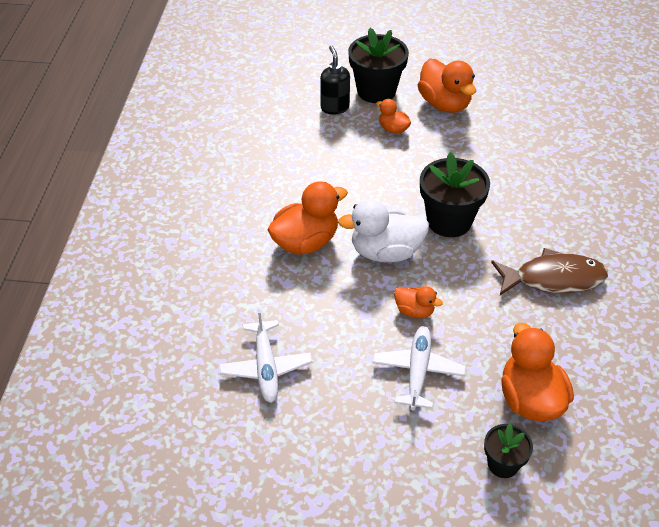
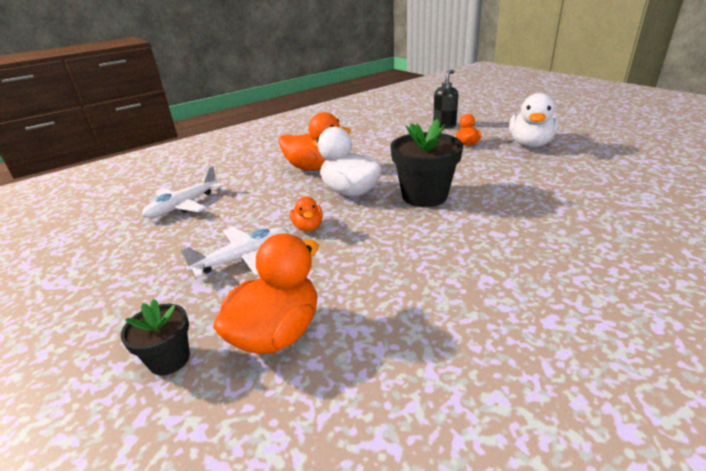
camera: 50 degrees right, 15 degrees down
black flower pot [348,28,409,103] -> none
orange duck [418,58,476,113] -> white duck [509,93,559,148]
brown fish [491,248,608,295] -> none

